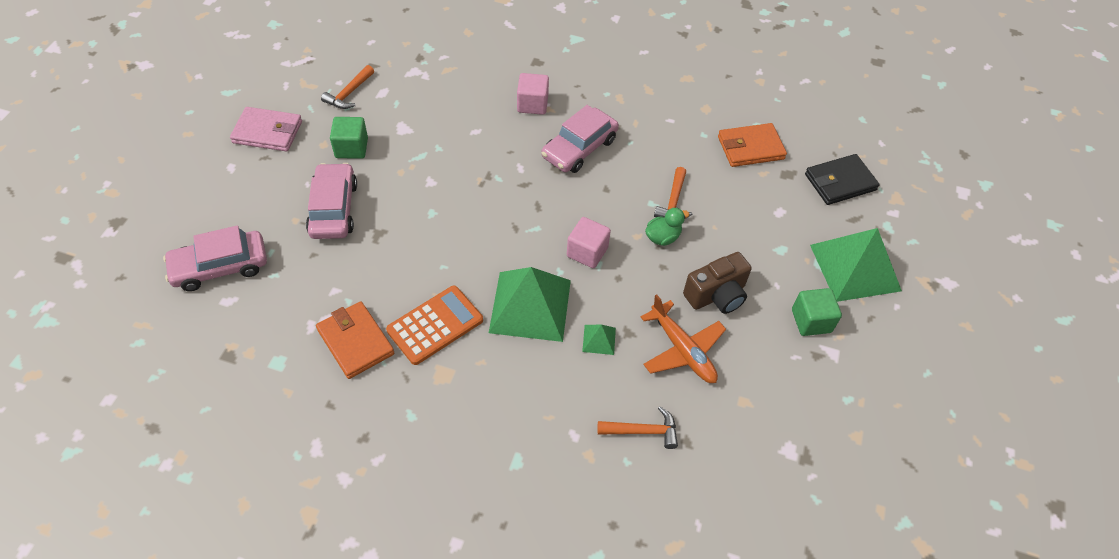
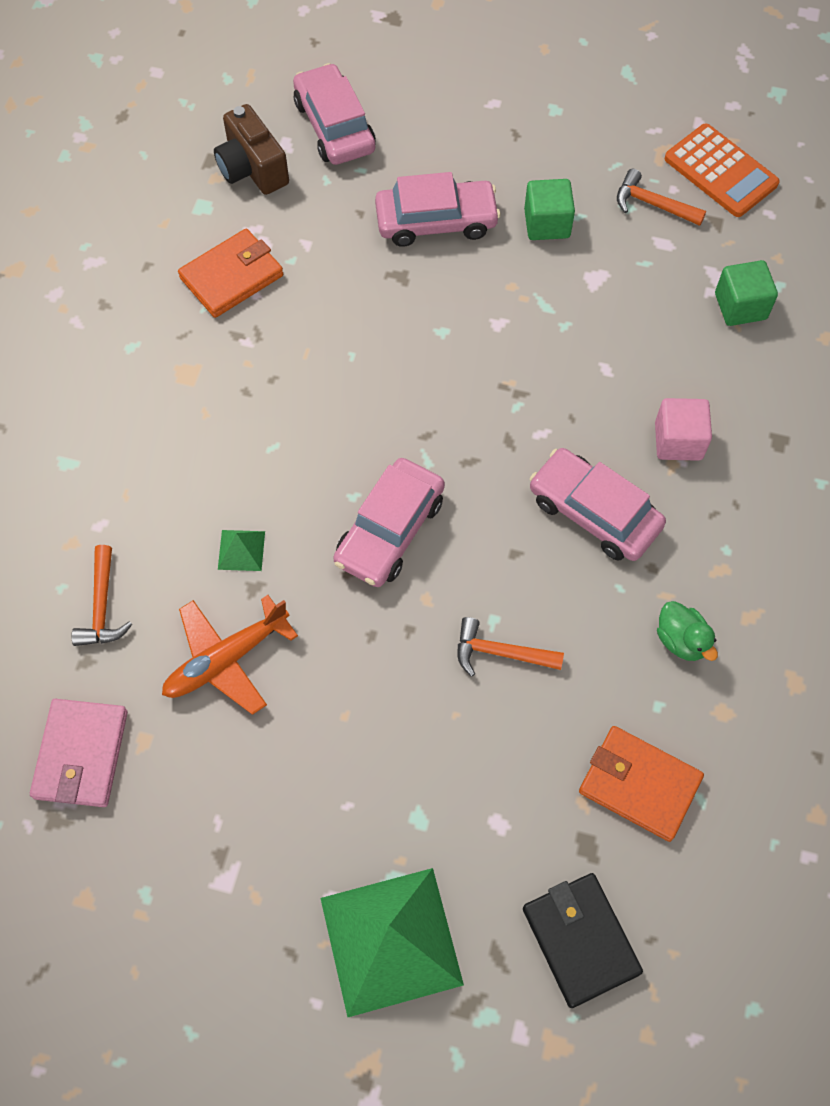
camera: 90 degrees right, 10 degrees up
pink wallet [230,107,302,152] -> pink wallet moved to [30,699,128,807]
orange calculator [386,286,483,365] -> orange calculator moved to [665,124,780,217]
green pyramid [489,267,571,342] -> none
pink cube [567,217,611,268] -> pink car [333,458,445,587]
green duck [645,208,689,246] -> green duck moved to [657,601,718,661]
brown camera [683,252,752,314] -> brown camera moved to [214,104,289,195]
orange wallet [718,123,787,167] -> orange wallet turned 45 degrees counterclockwise [579,726,704,842]
green cube [792,288,842,336] -> green cube moved to [715,260,778,326]

